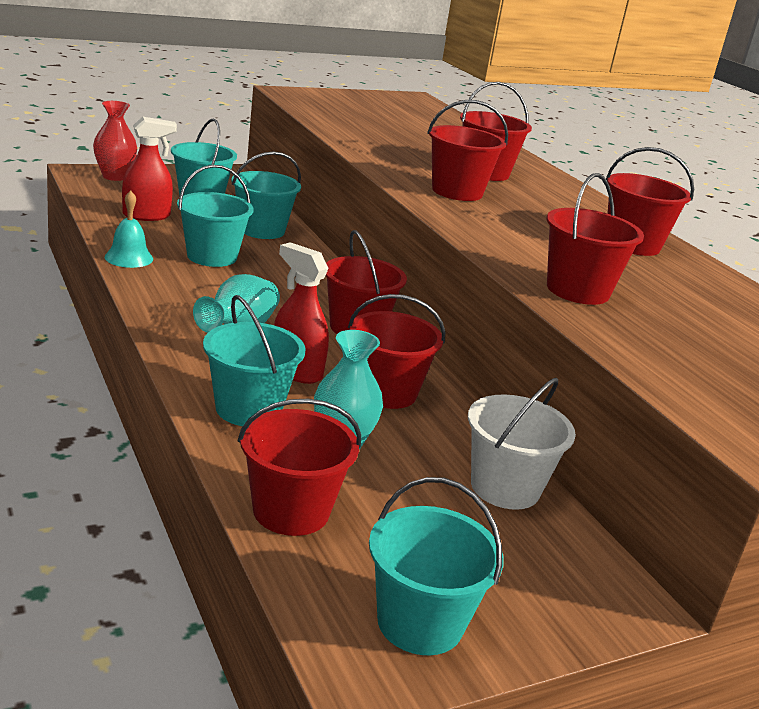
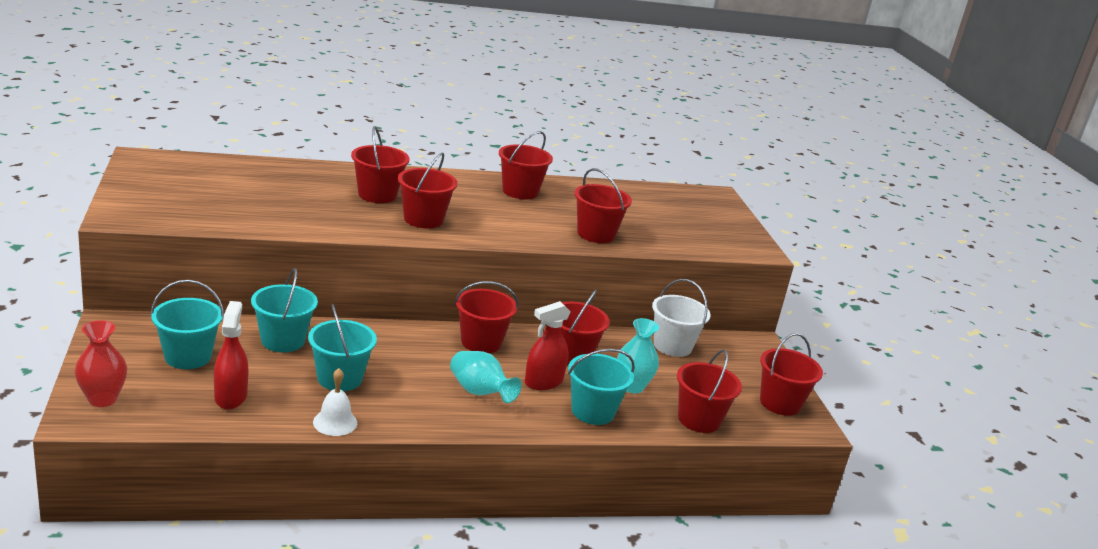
camera: 75 degrees left, 0 degrees up
turquoise bell [105,190,153,268] -> white bell [313,368,357,436]
turquoise bucket [369,477,504,655] -> red bucket [760,333,823,416]

